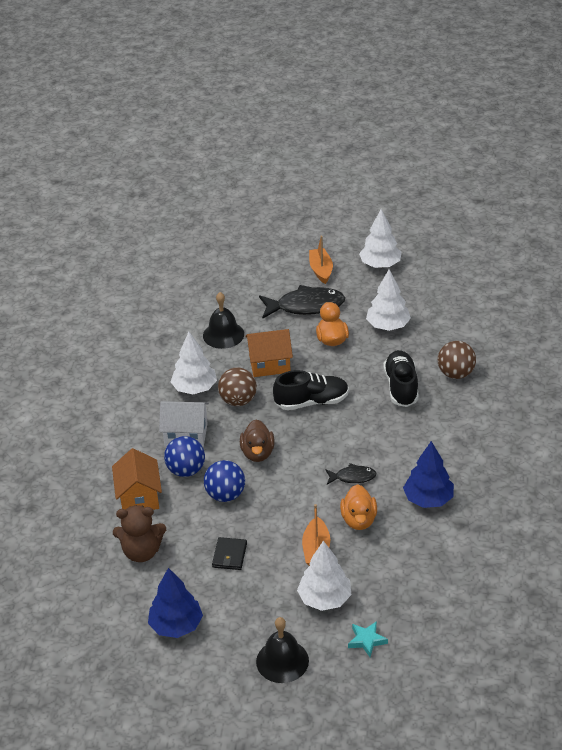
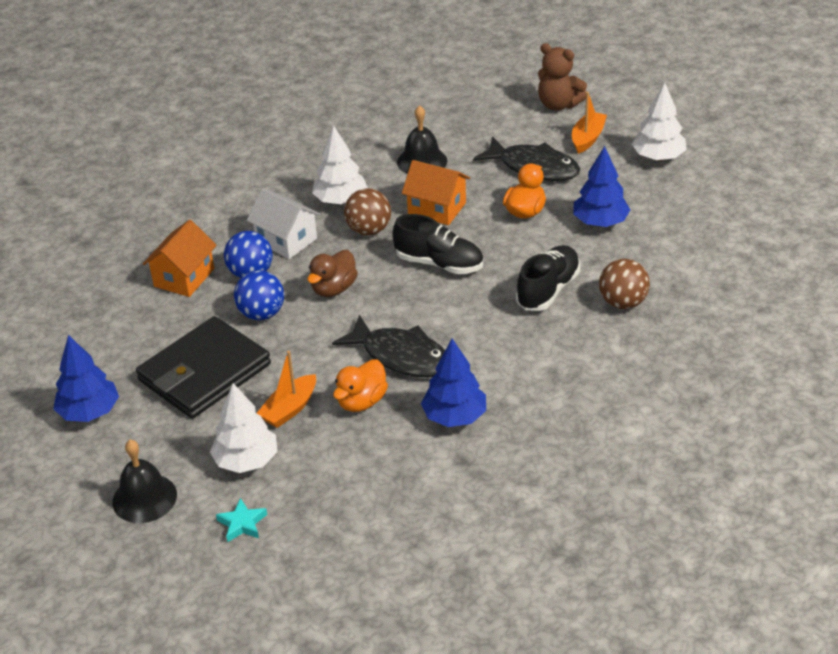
camera: 35 degrees right, 0 degrees up
brown teddy bear [113,505,166,562] -> brown teddy bear moved to [538,43,587,111]
black wallet [212,537,247,570] -> black wallet [136,316,271,419], size x2.42
black fish [325,463,376,485] -> black fish [332,315,445,377], size x1.93
white tree [366,269,411,331] -> blue tree [573,146,630,227]

